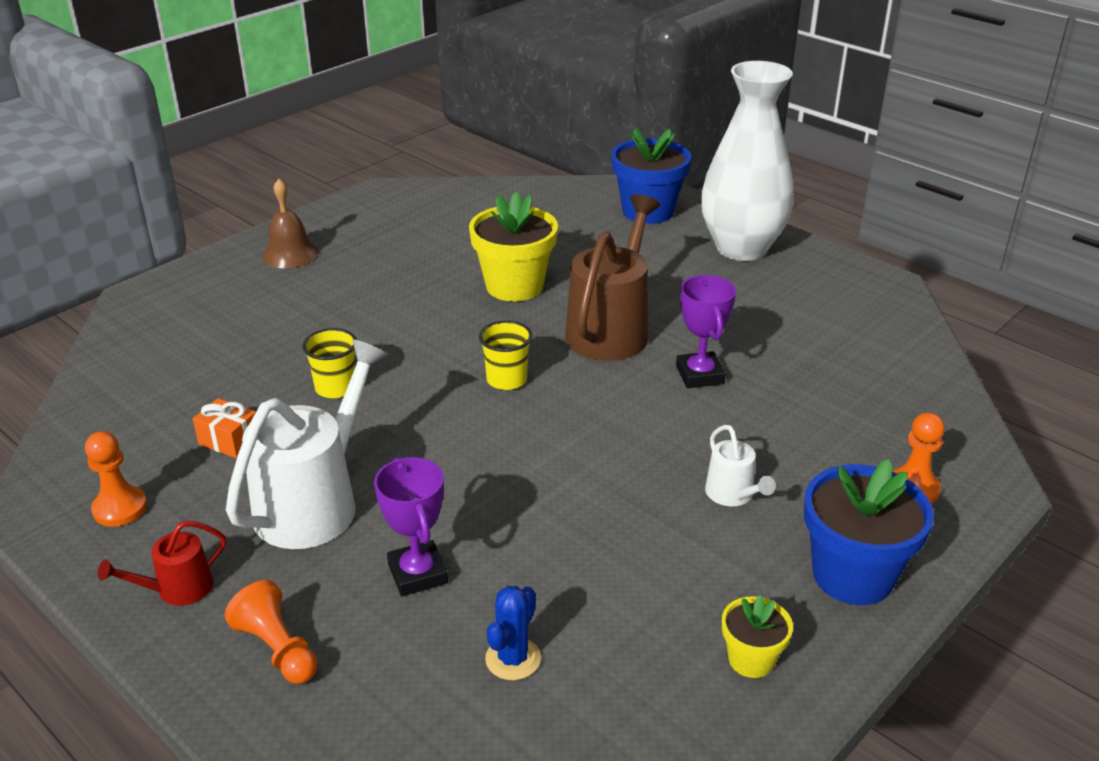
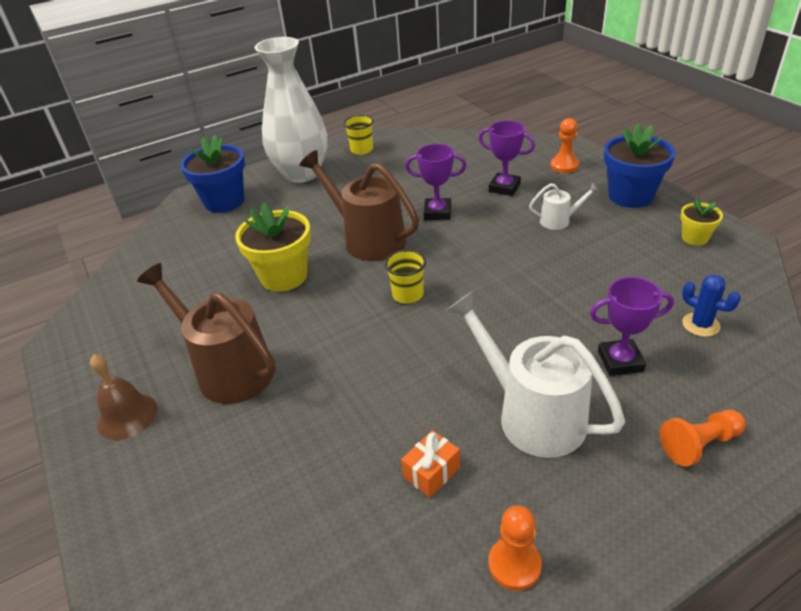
camera: 70 degrees left, 5 degrees up
red watering can [98,521,226,606] -> none
yellow cup [302,328,357,398] -> yellow cup moved to [343,115,373,155]
none -> brown watering can [137,263,276,404]
none -> purple trophy [479,120,535,196]

